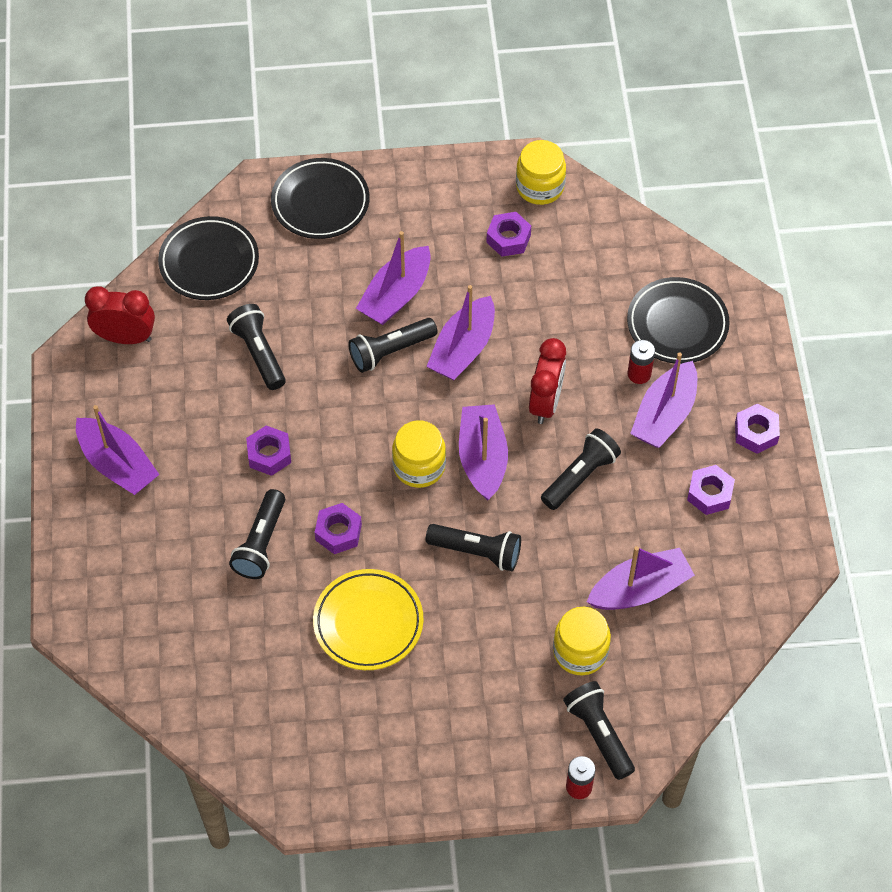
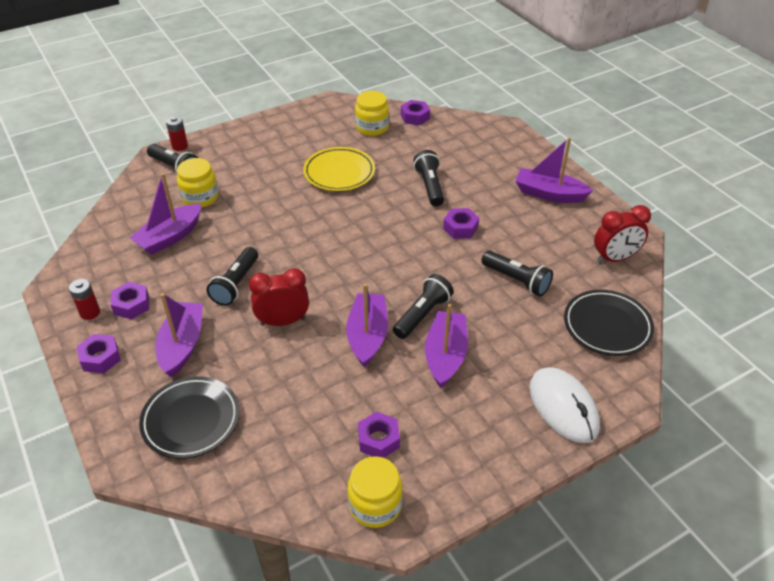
camera: 155 degrees right, 15 degrees down
black plate [271,158,370,239] -> white mouse [530,367,600,443]
purple nut [315,503,362,554] -> purple nut moved to [401,100,430,125]
yellow jar [392,420,446,488] -> yellow jar moved to [355,91,389,136]
black flashlight [426,524,521,571] -> none
purple boat [459,404,508,501] -> none
red clock [529,338,566,424] -> red clock turned 90 degrees clockwise [249,268,309,326]
red battery [628,340,655,384] -> red battery moved to [69,279,100,320]

